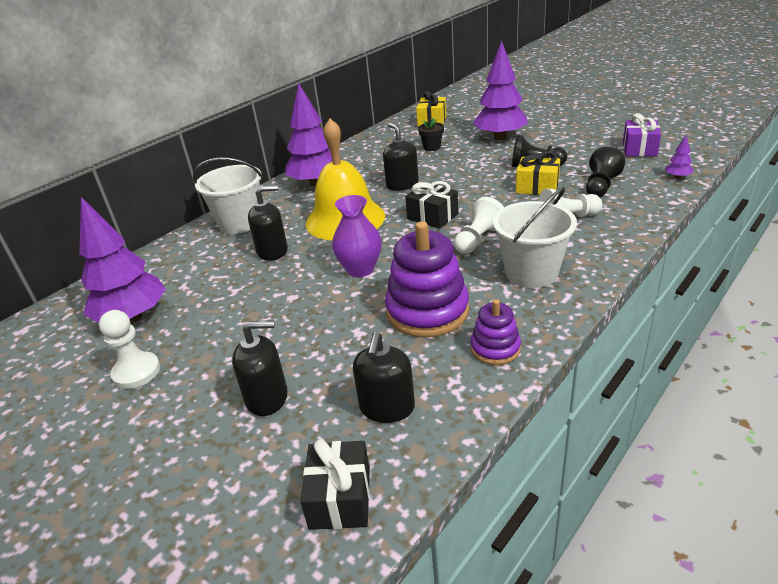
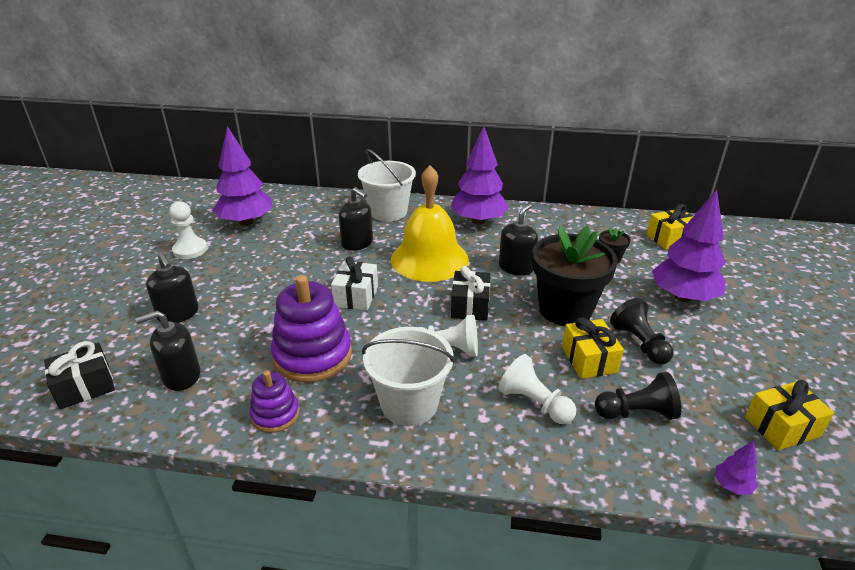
camera: 55 degrees right, 0 degrees up
purple vase [332,195,382,277] -> white gift [331,257,378,311]
purple gift [623,113,661,156] -> yellow gift [745,380,834,450]
none -> black flower pot [532,226,618,326]

